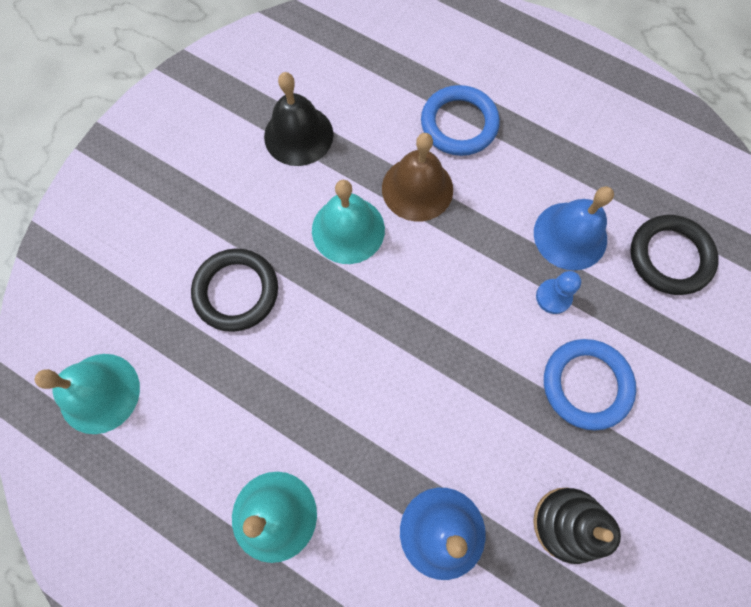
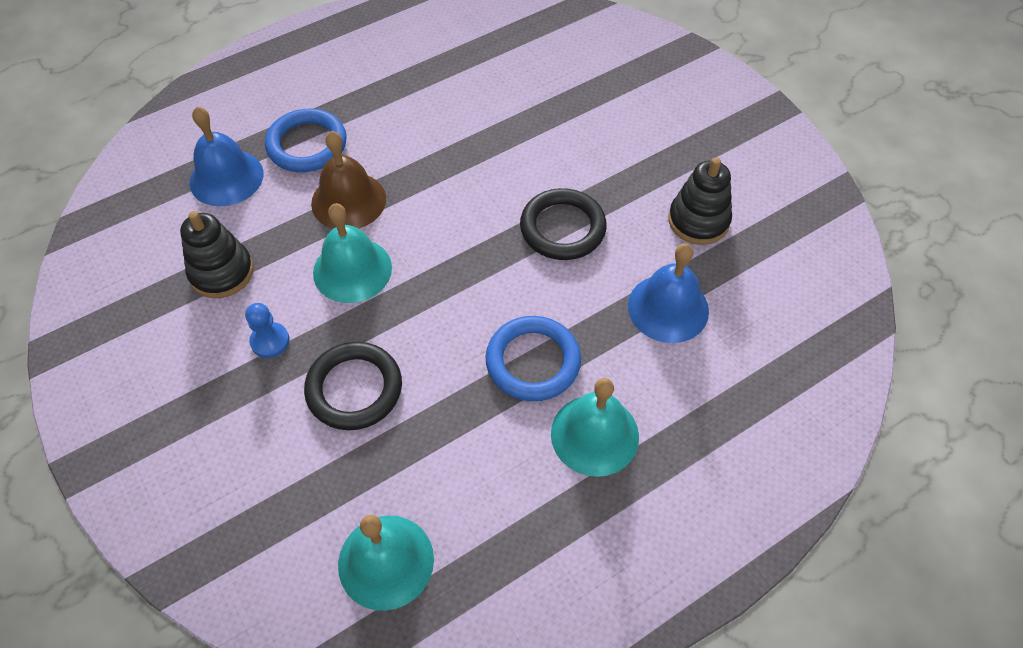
camera: 65 degrees left, 15 degrees down
black bell [264,72,334,166] -> black stacking toy [180,211,254,298]
blue bell [534,186,614,270] -> blue bell moved to [189,107,264,206]
blue pawn [536,271,581,314] -> blue pawn moved to [245,303,290,358]
blue ring [544,339,636,431] -> blue ring moved to [486,316,581,401]
black ring [630,215,719,295] -> black ring moved to [520,188,607,260]

